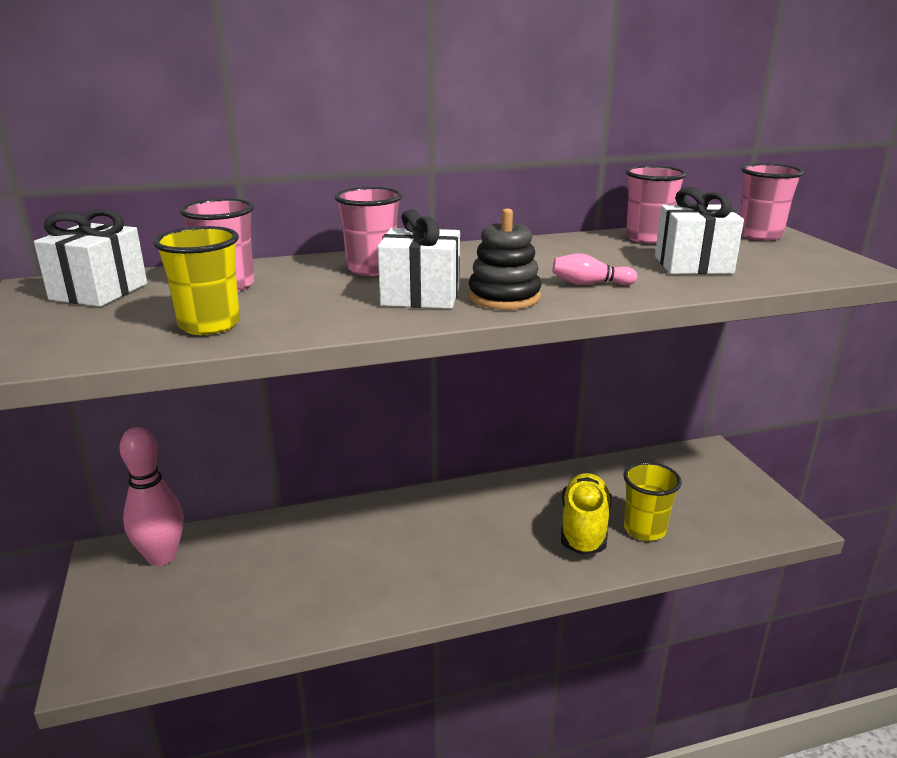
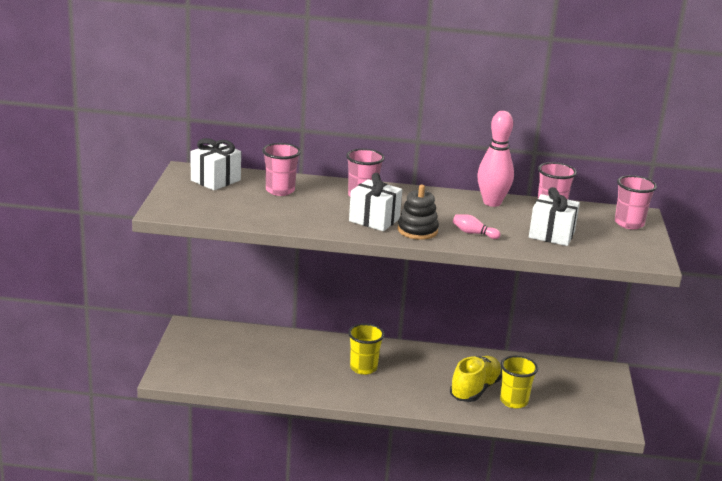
camera: 20 degrees right, 0 degrees up
pink bowling pin [119,427,184,566] -> pink bowling pin moved to [477,111,514,207]
yellow cup [153,226,240,335] -> yellow cup moved to [348,323,385,375]

